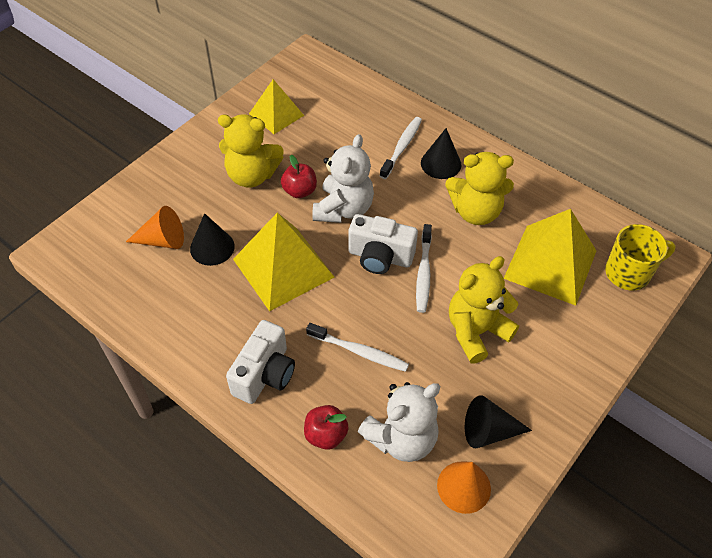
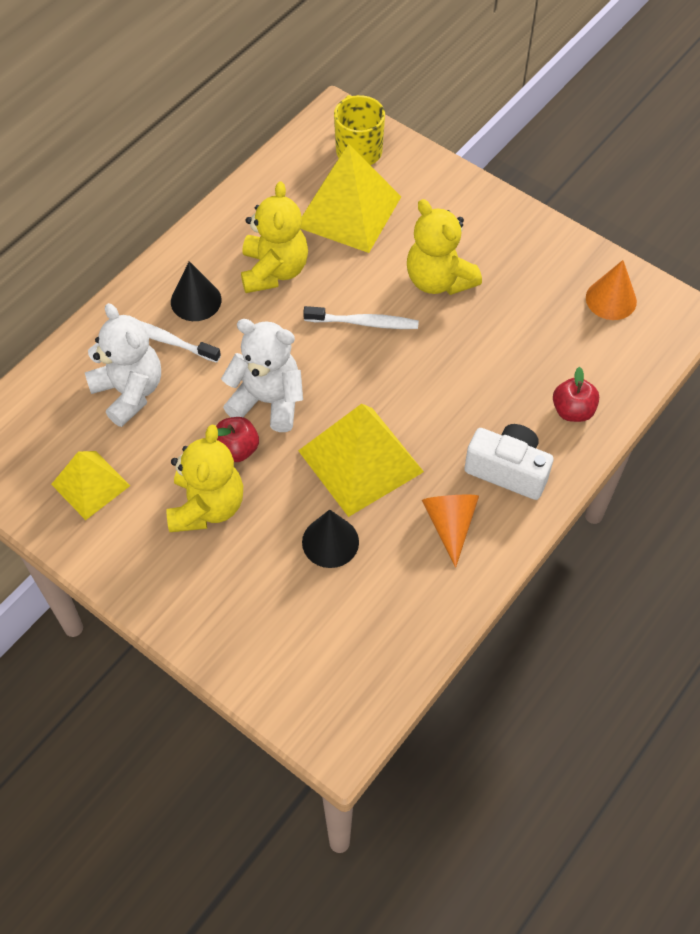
camera: 90 degrees left, 5 degrees up
orange cone [126,206,184,249] -> orange cone moved to [422,495,479,567]
white toothbrush [306,323,409,372] -> none
white camera [348,214,418,274] -> none
white teddy bear [358,382,440,462] -> white teddy bear moved to [85,303,161,427]
black cone [465,395,532,448] -> none

